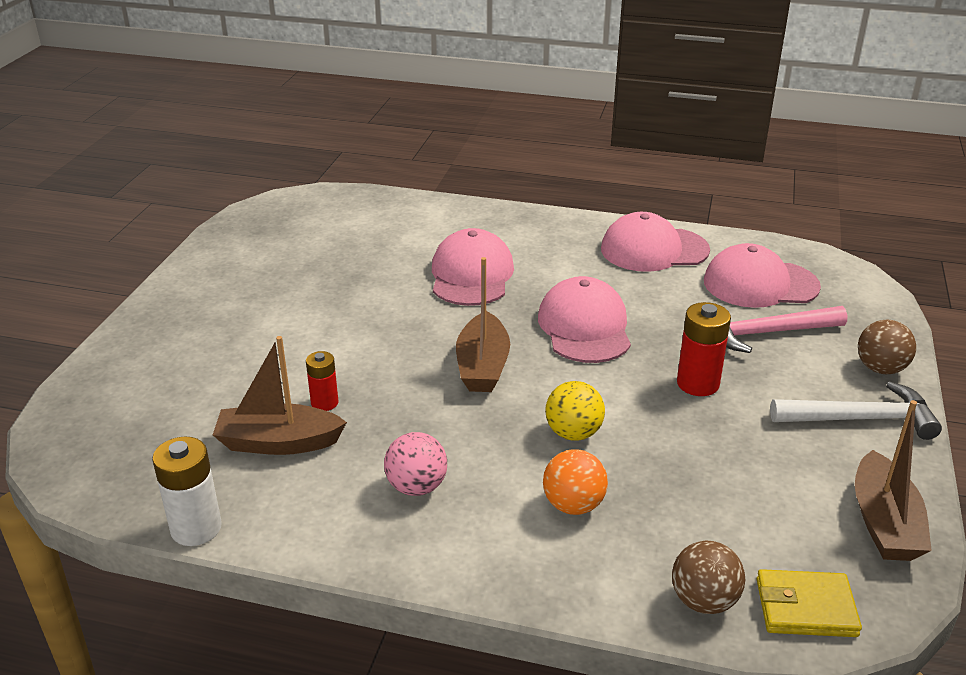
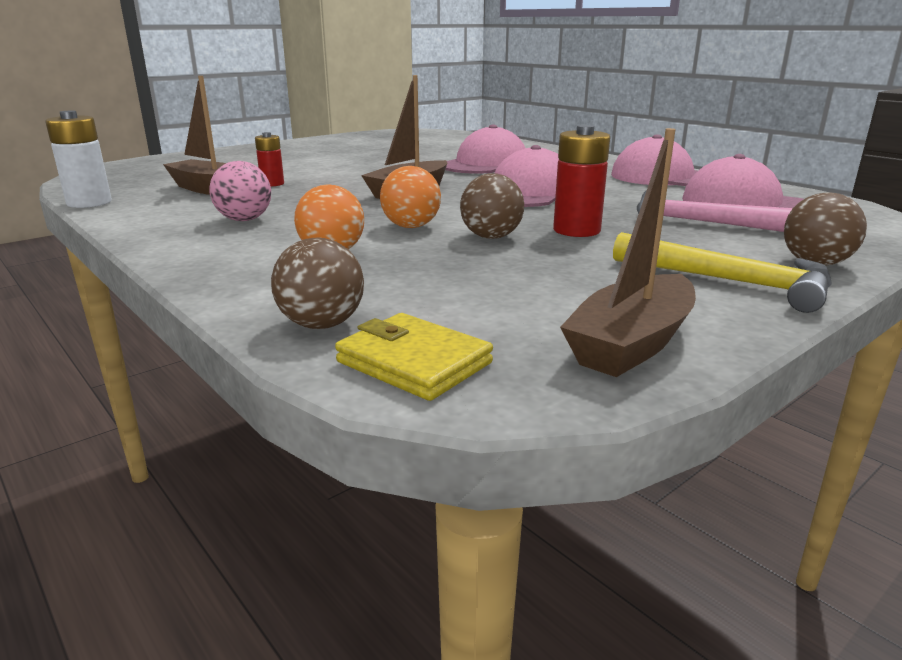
camera: 35 degrees right, 10 degrees down
yellow ball [545,381,605,441] -> orange ball [380,166,441,228]
white hammer [770,381,942,440] -> yellow hammer [613,232,832,313]
none -> brown ball [460,173,524,239]

